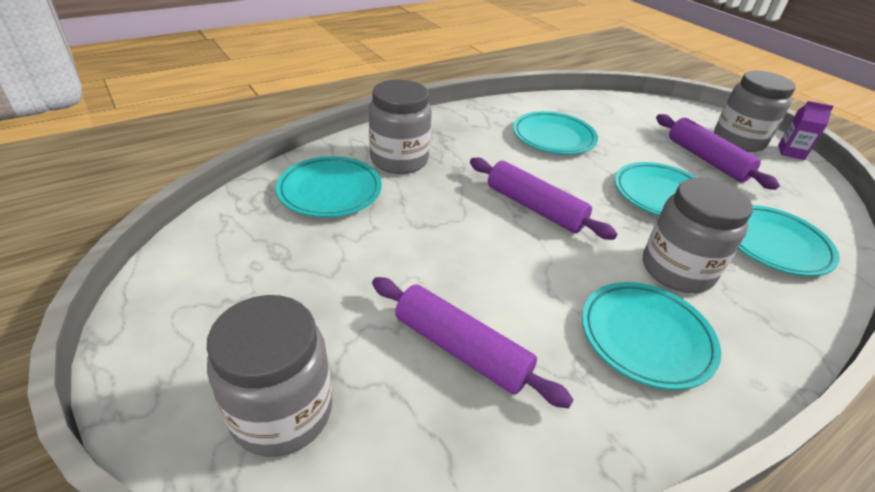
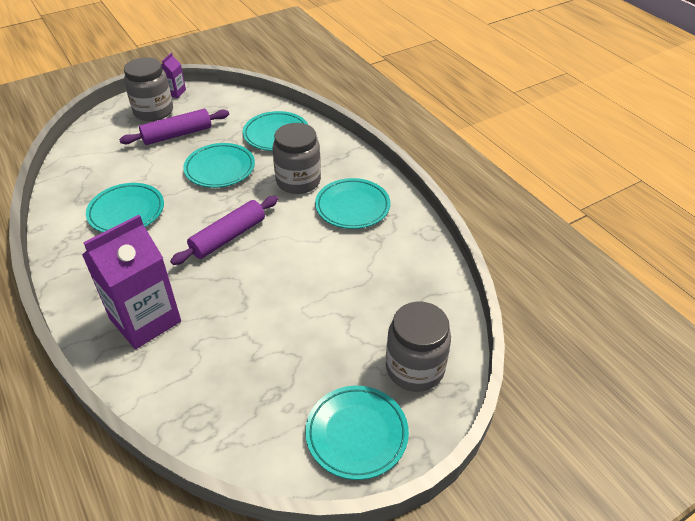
camera: 85 degrees left, 5 degrees up
turquoise plate [276,156,382,217] -> turquoise plate moved to [305,386,409,480]
grey jar [369,80,432,174] -> purple carton [82,215,181,349]
purple rolling pin [372,277,574,408] -> none

